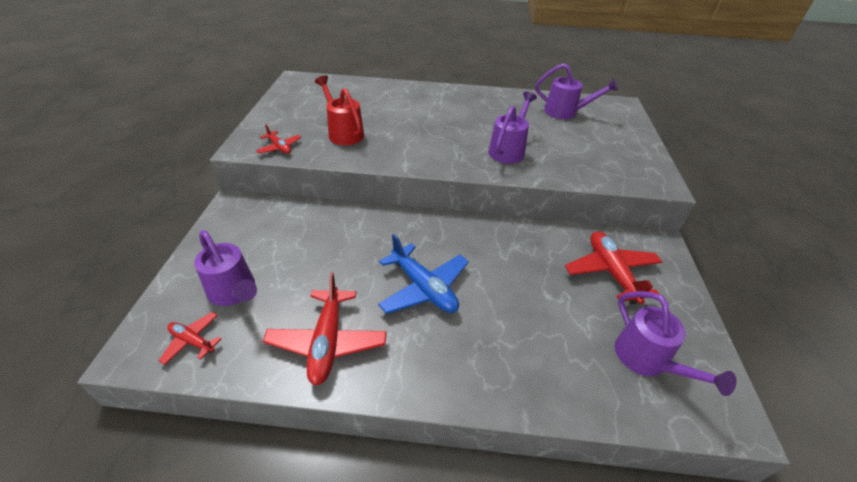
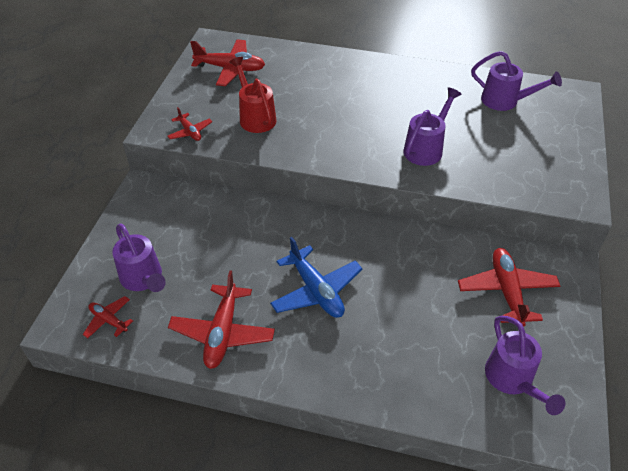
camera: 10 degrees right, 5 degrees up
none -> red plane [190,39,265,86]

